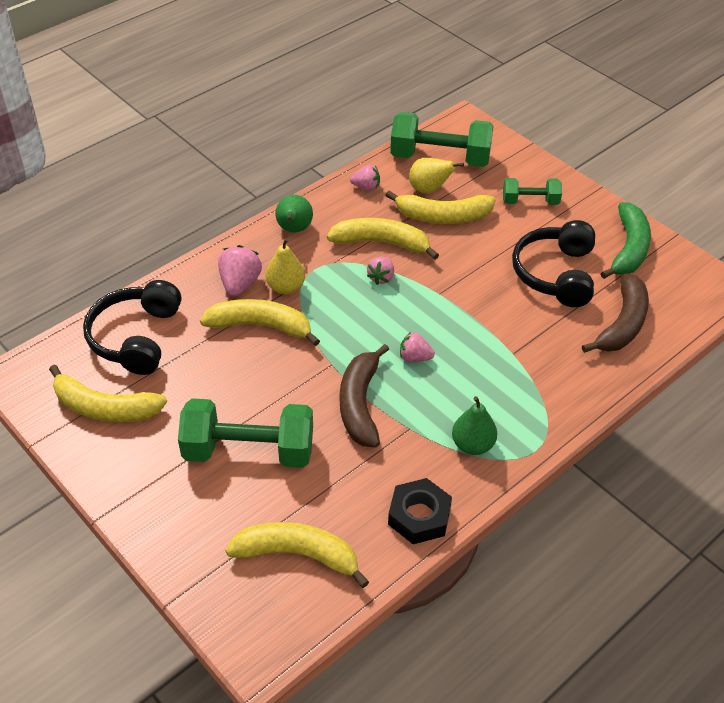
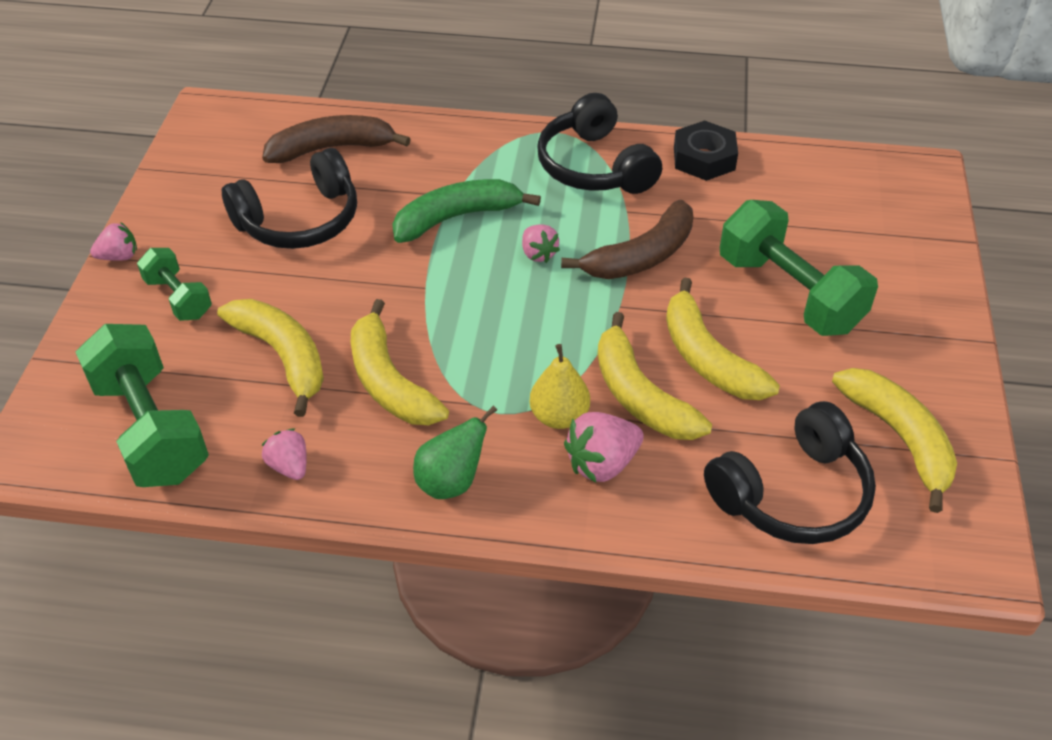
camera: 130 degrees left, 0 degrees up
yellow banana [225,522,369,588] -> yellow banana moved to [666,277,780,400]
pink strawberry [367,257,394,285] -> pink strawberry moved to [90,222,137,261]
yellow pear [409,158,464,194] -> none
green pear [452,396,497,455] -> black headphones [537,93,662,194]
green banana [601,202,651,279] -> green banana moved to [392,179,541,243]

